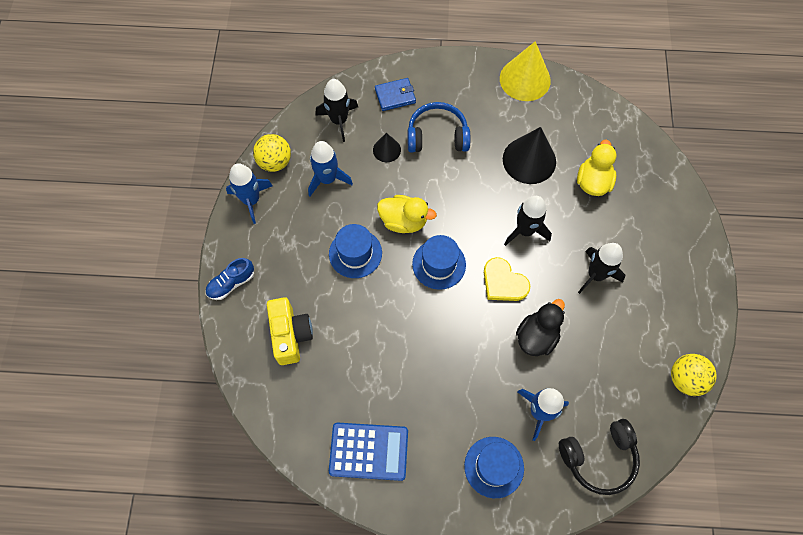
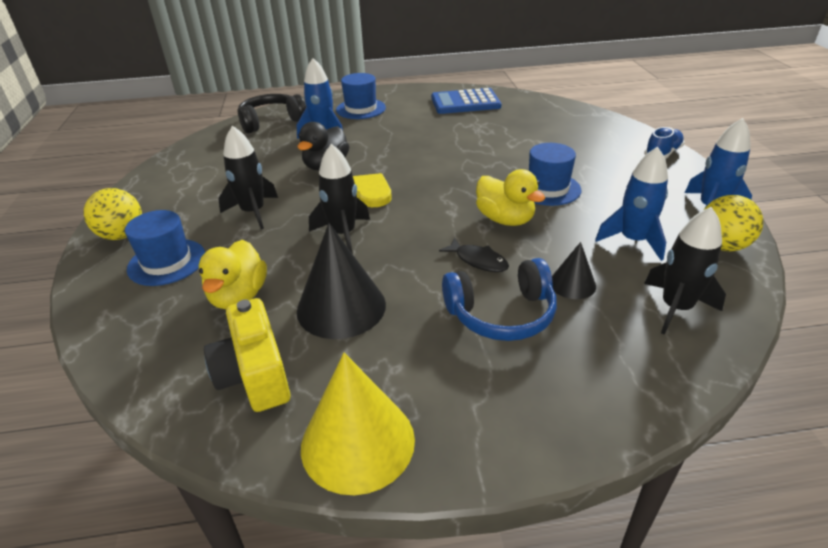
camera: 170 degrees right, 30 degrees down
yellow camera [267,297,313,365] -> yellow camera moved to [204,298,291,412]
blue wallet [375,78,416,111] -> none
yellow duck [377,195,437,233] -> yellow duck turned 135 degrees counterclockwise [476,169,545,226]
blue hat [412,235,466,290] -> blue hat moved to [125,210,205,286]
yellow ball [671,354,717,396] -> yellow ball moved to [83,188,142,240]
none -> black fish [439,237,509,272]

